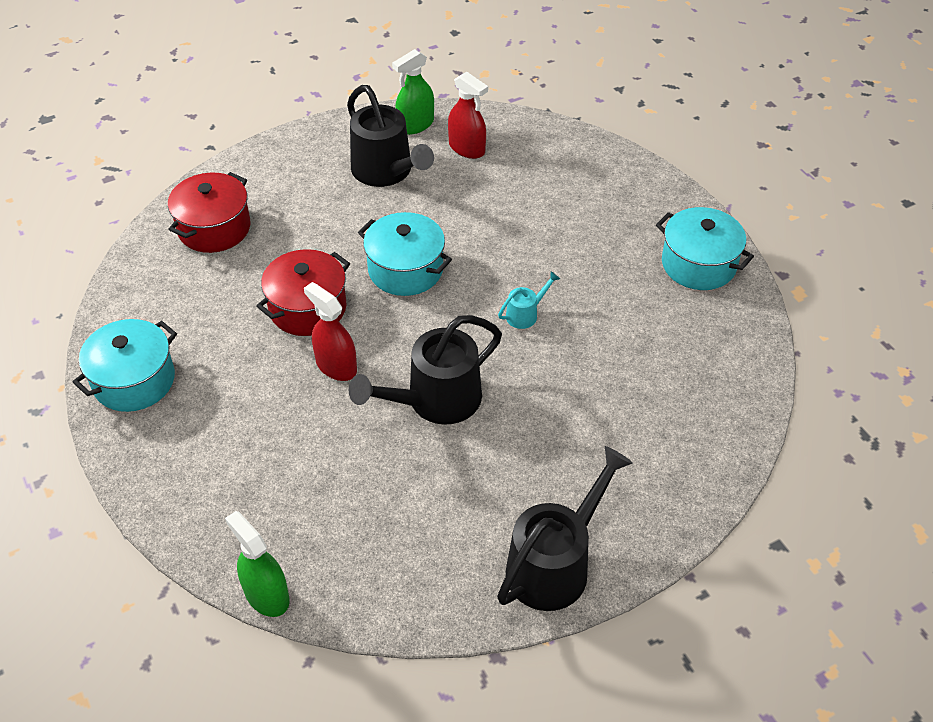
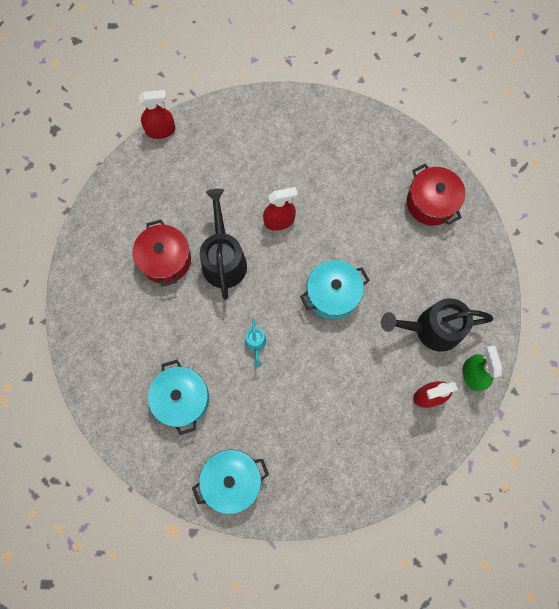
camera: 120 degrees right, 25 degrees up
turquoise pot [73,319,177,412] -> turquoise pot moved to [148,360,209,435]
green spray bottle [225,511,290,617] -> red spray bottle [139,90,176,139]
red pot [256,249,350,336] -> red pot moved to [133,220,191,287]
black watering can [497,446,633,611] -> none

